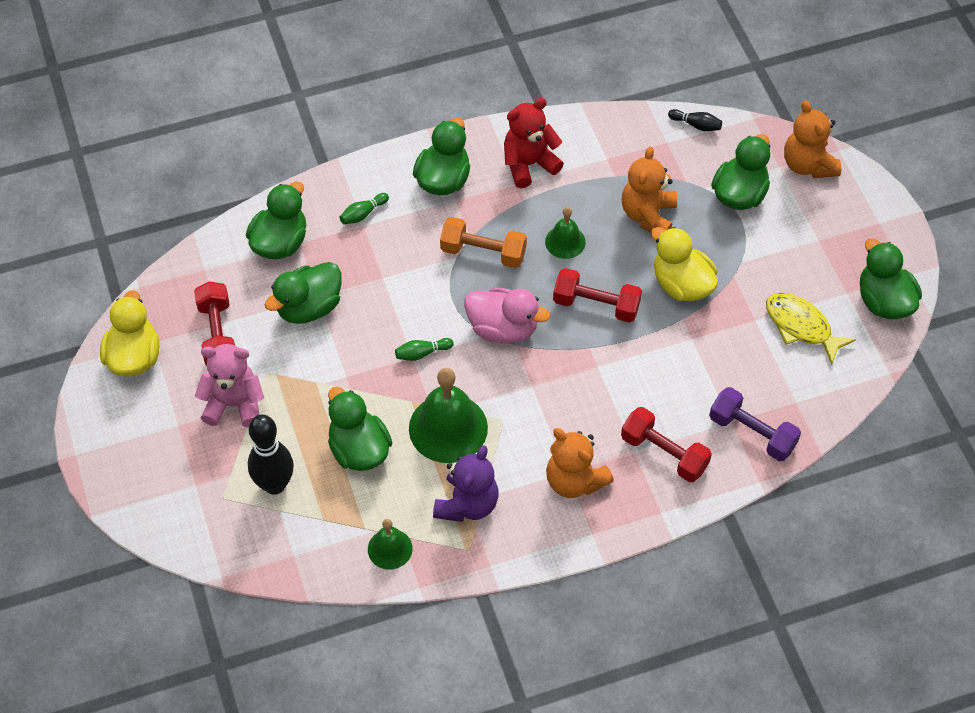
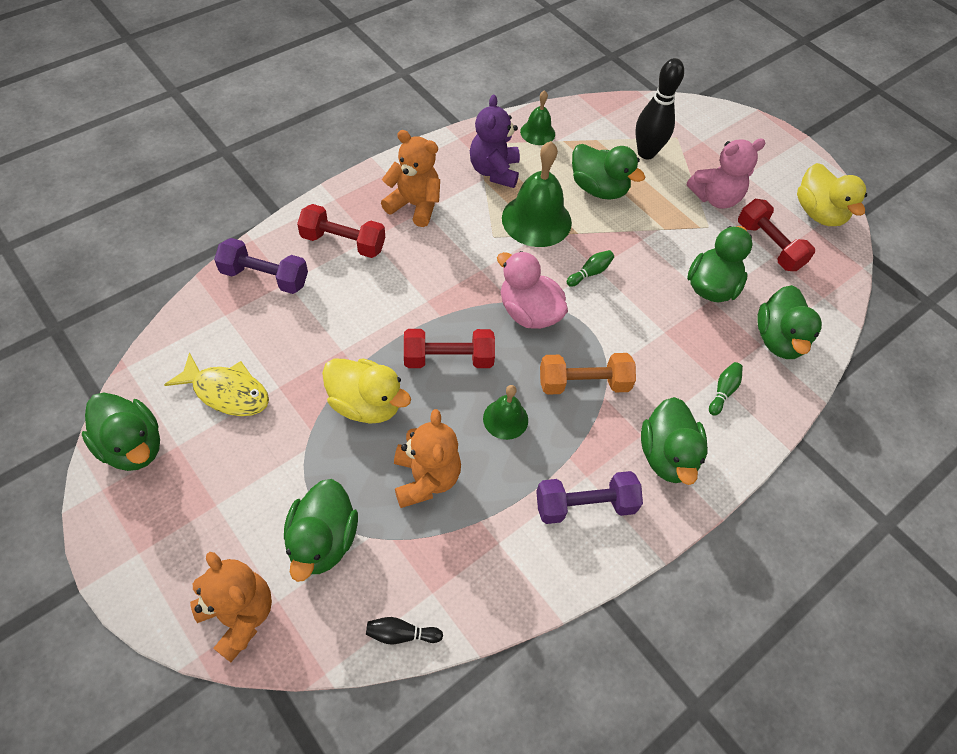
camera: 155 degrees right, 0 degrees up
pink duck [464,288,550,343] -> pink duck turned 45 degrees clockwise [497,251,568,329]
red teddy bear [504,98,564,188] -> purple dumbbell [536,471,643,524]

